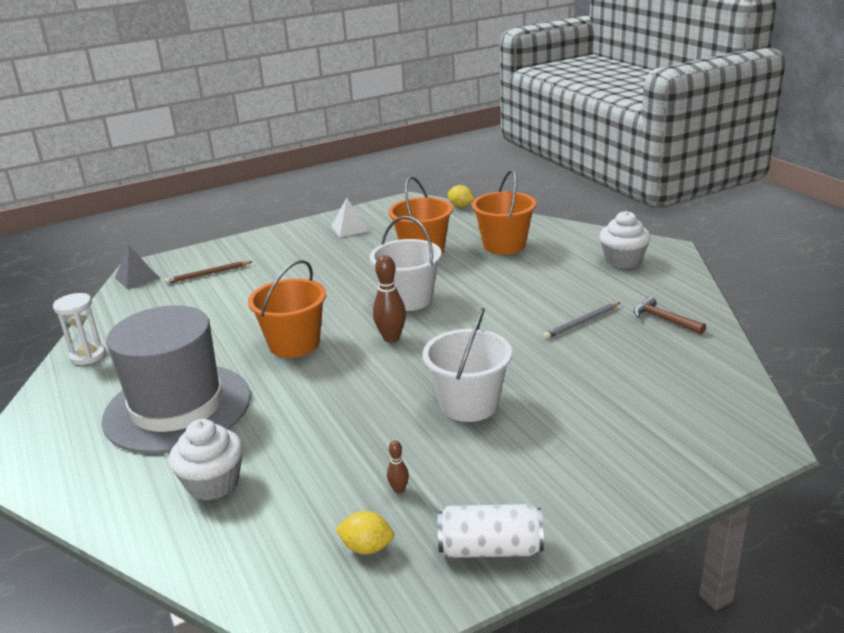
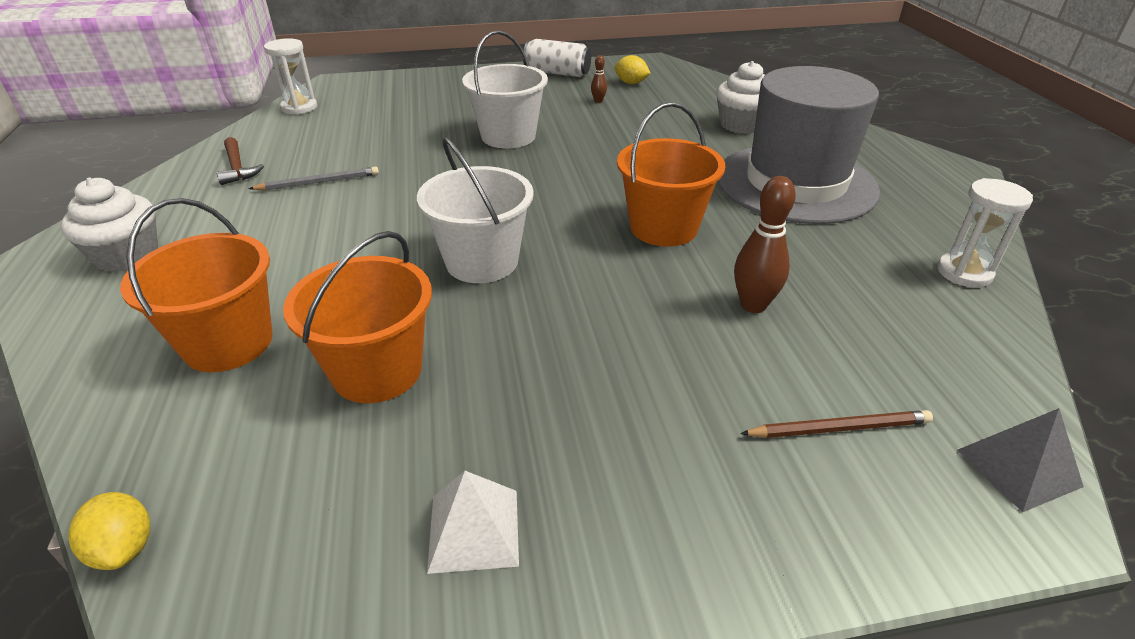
camera: 165 degrees left, 10 degrees up
brown bowling pin [373,255,406,342] -> brown bowling pin moved to [734,176,796,313]
none -> white hourglass [264,38,317,115]

